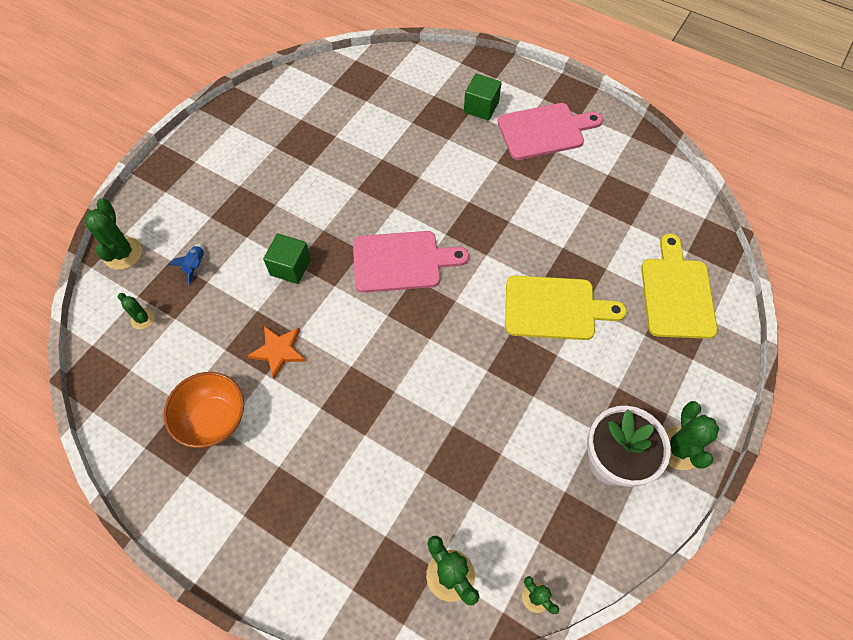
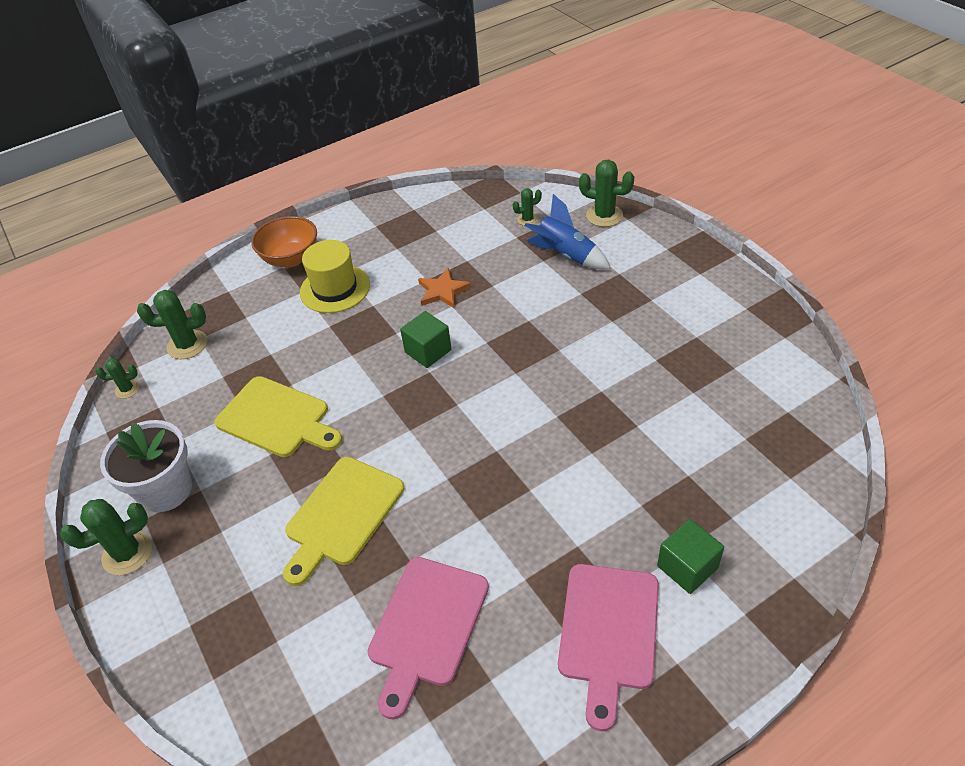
camera: 120 degrees right, 15 degrees down
orange bowl [164,372,244,448] -> orange bowl moved to [251,216,317,267]
blue rocket [169,243,204,285] -> blue rocket [525,194,611,269], size x1.95
green cube [263,234,311,284] -> green cube moved to [400,311,452,368]
pink cutting board [353,231,469,293] -> pink cutting board moved to [368,557,489,720]
yellow cutting board [641,234,718,339] -> yellow cutting board moved to [214,376,342,457]
green cactus [665,401,720,470] -> green cactus turned 60 degrees counterclockwise [60,499,152,575]
none -> yellow hat [300,240,370,313]

